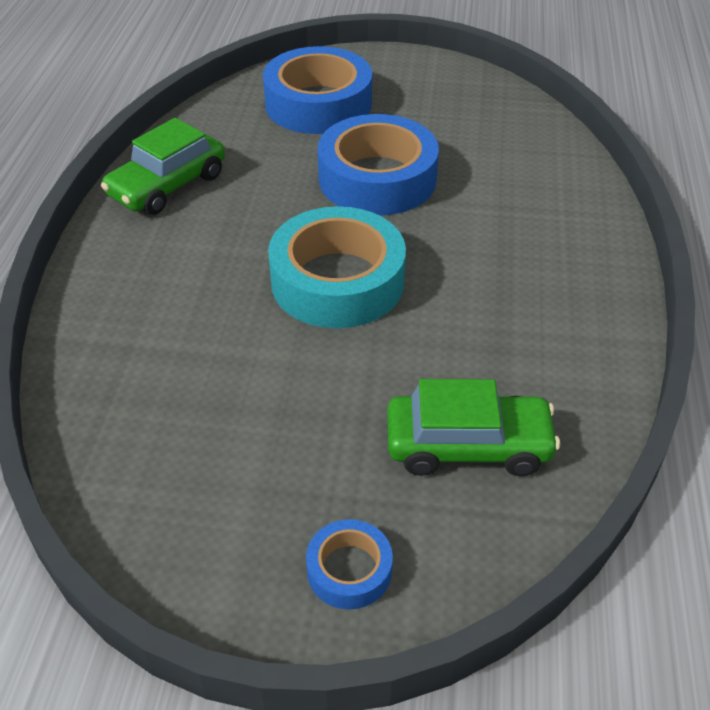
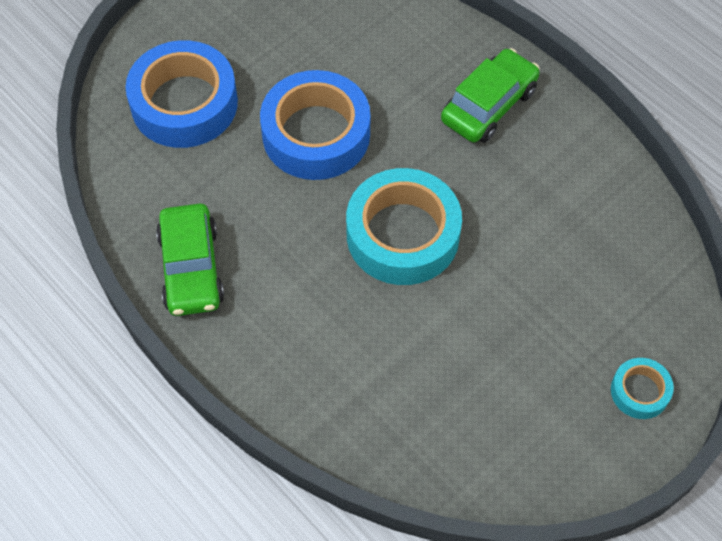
camera: 50 degrees left, 15 degrees up
blue tape [306,519,393,610] -> turquoise tape [611,358,674,419]
green car [387,379,560,476] -> green car moved to [441,48,540,143]

